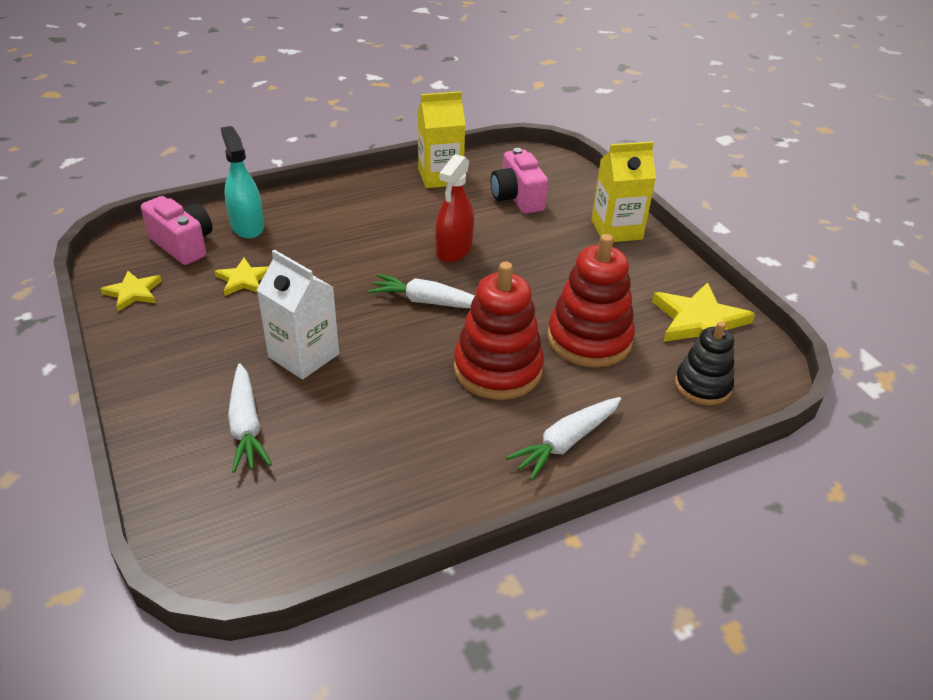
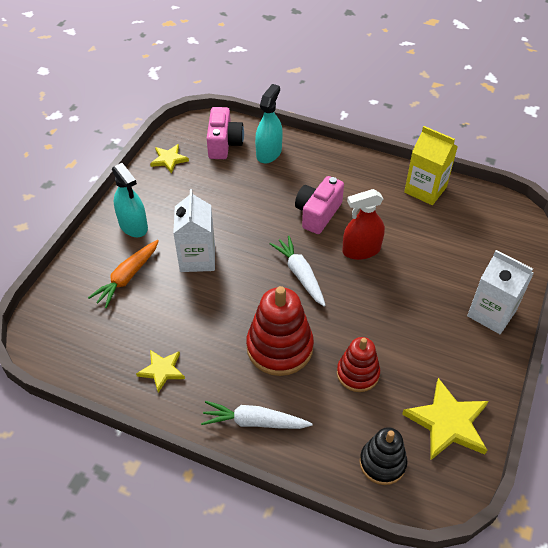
camera: 50 degrees right, 10 degrees up
yellow star [215,258,269,296] -> yellow star moved to [136,350,185,393]
white carrot [228,363,272,473] -> orange carrot [88,240,159,308]
pink camera [491,148,548,214] -> pink camera moved to [295,176,344,234]
red stacking toy [548,234,635,367] -> red stacking toy [337,337,380,392], size x0.63
yellow carton [591,141,656,242] -> white carton [467,250,534,334]
none -> turquoise spray bottle [112,163,148,237]

